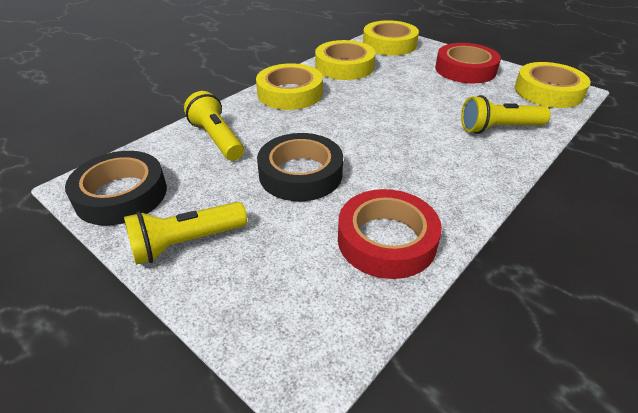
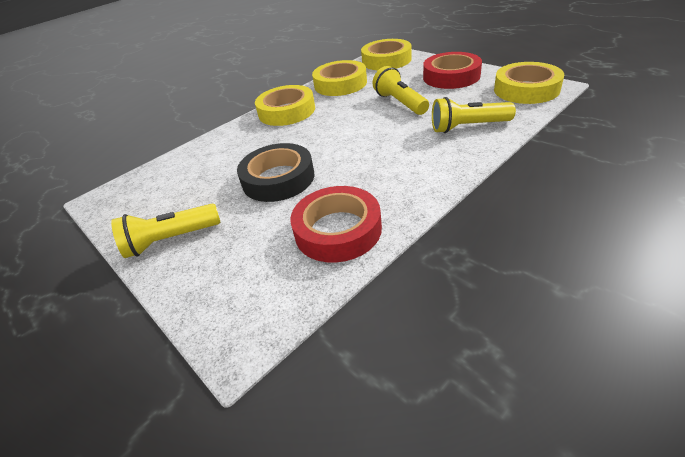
camera: 10 degrees right, 0 degrees up
black tape [65,151,167,226] -> none
yellow flashlight [184,91,244,161] -> yellow flashlight moved to [372,66,429,115]

